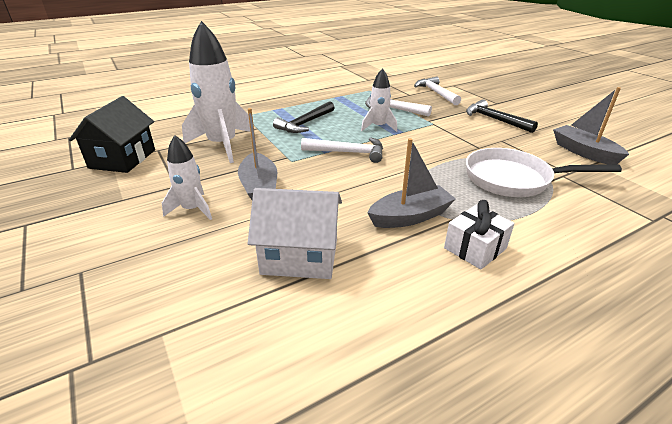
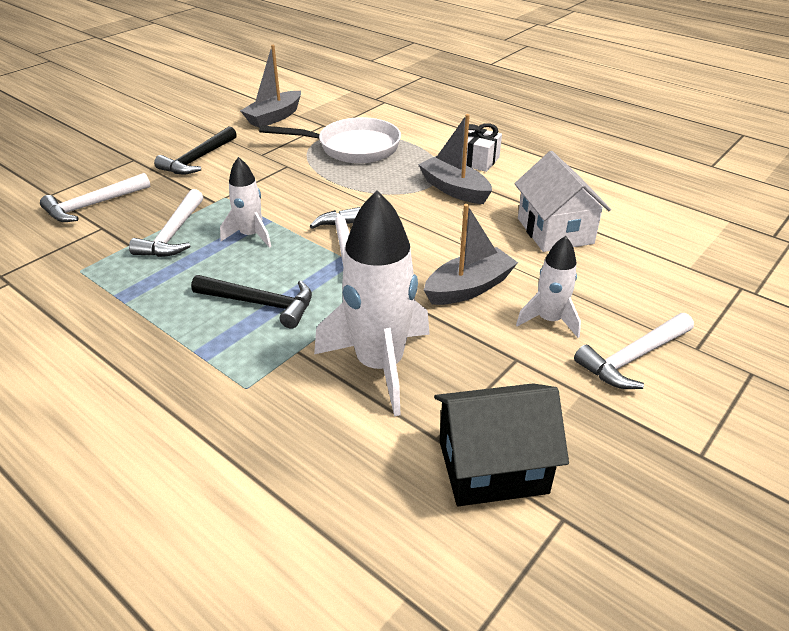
camera: 110 degrees left, 5 degrees up
white pan [466,148,622,197] -> white pan turned 75 degrees counterclockwise [259,117,401,164]
none -> white hammer [574,313,694,389]

